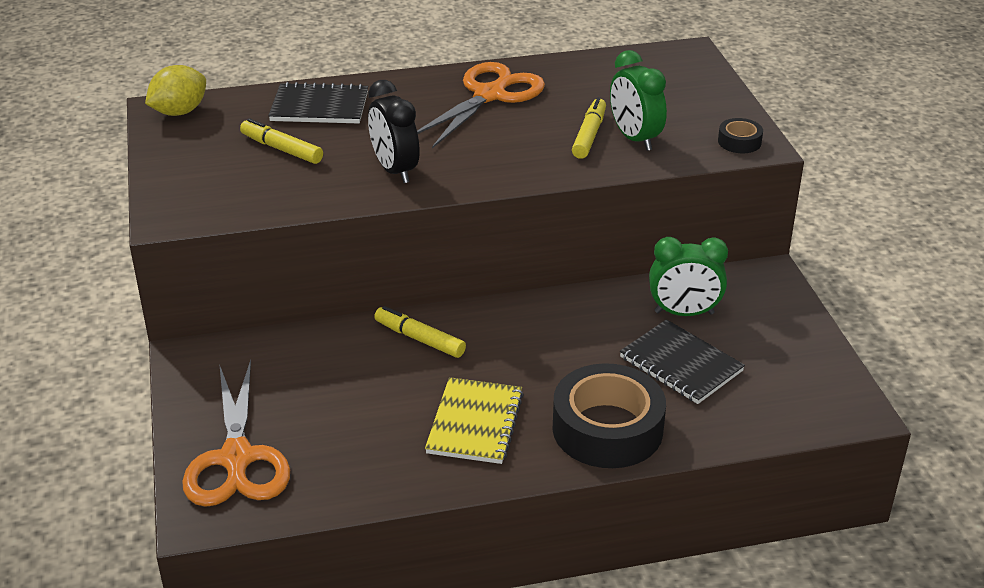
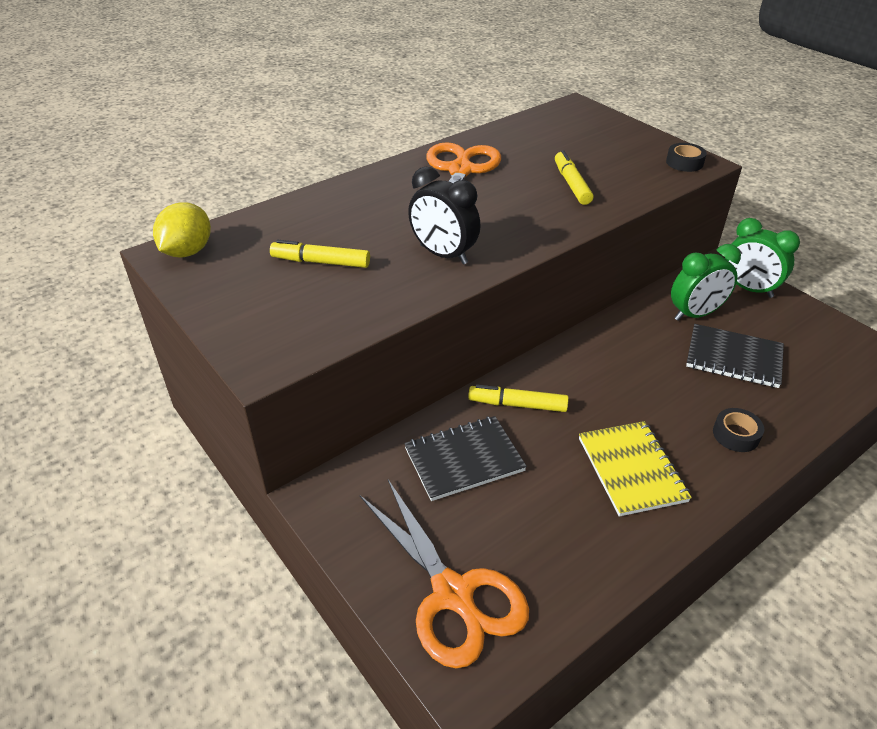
camera: 25 degrees left, 5 degrees up
black notebook [268,82,368,123] -> black notebook moved to [404,416,527,501]
black tape [553,363,666,468] -> black tape [713,408,764,452], size x0.45
green clock [610,50,667,151] -> green clock moved to [725,218,800,298]

